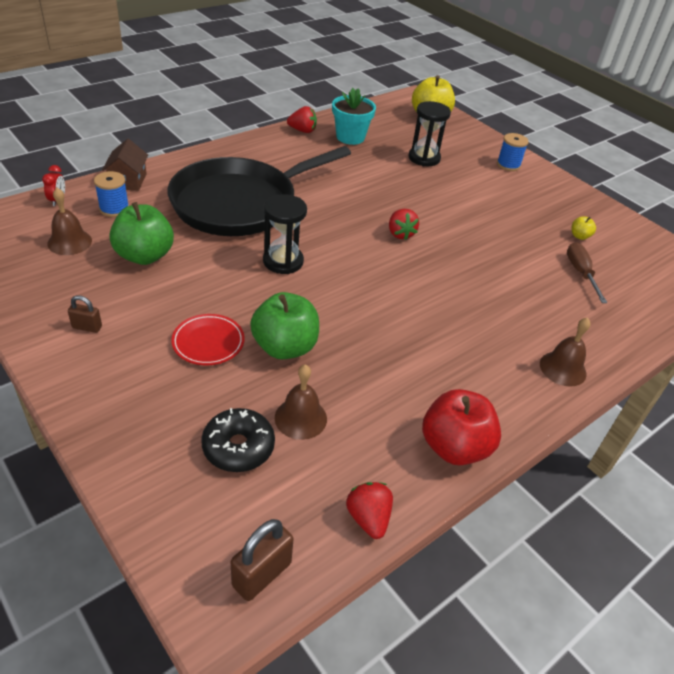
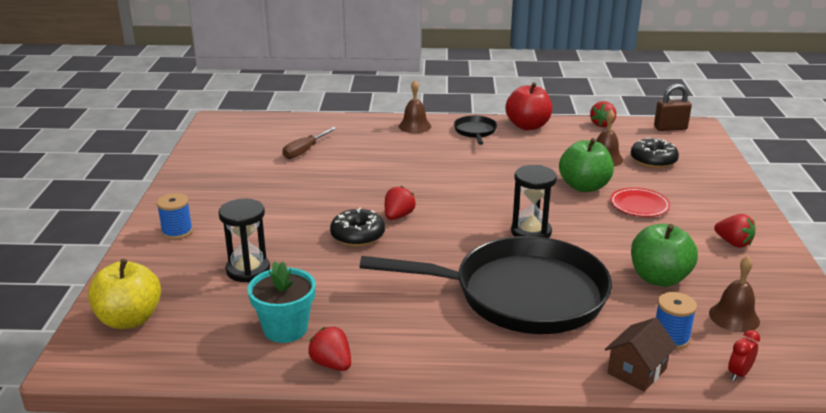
camera: 135 degrees left, 15 degrees down
brown padlock [68,295,102,333] -> red strawberry [714,214,755,248]
yellow apple [571,216,596,240] -> none
none -> black donut [330,207,385,247]
none -> black pan [454,116,497,145]

